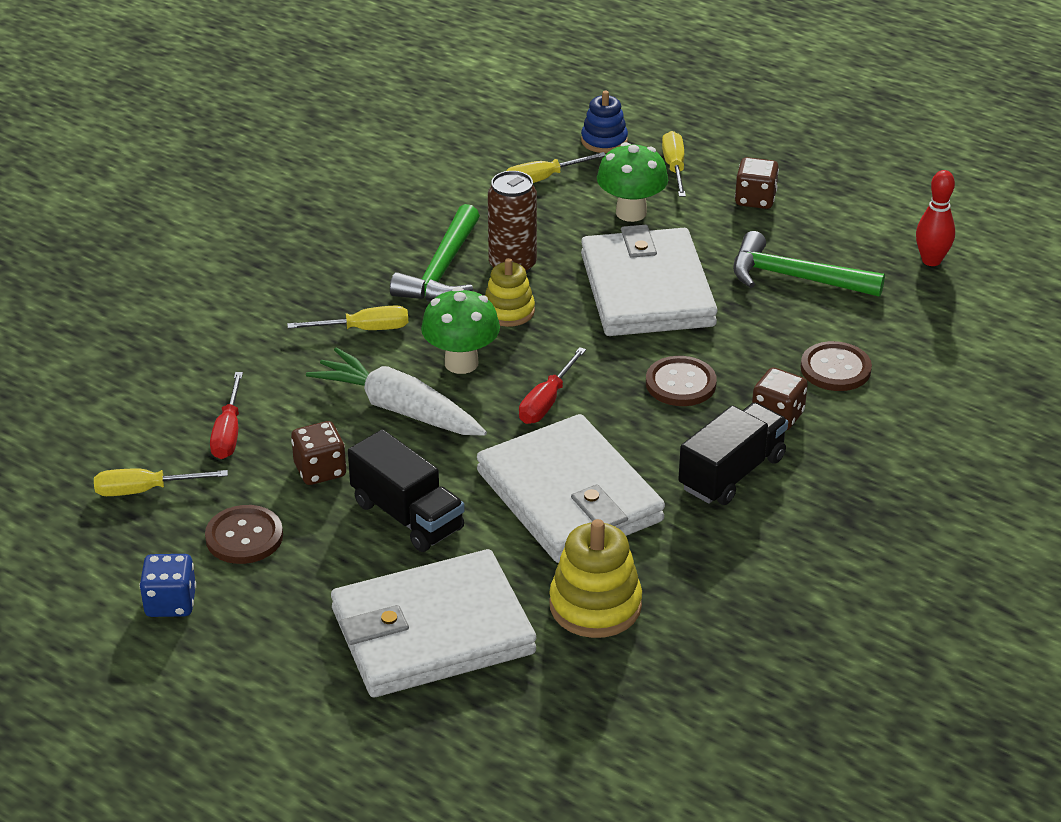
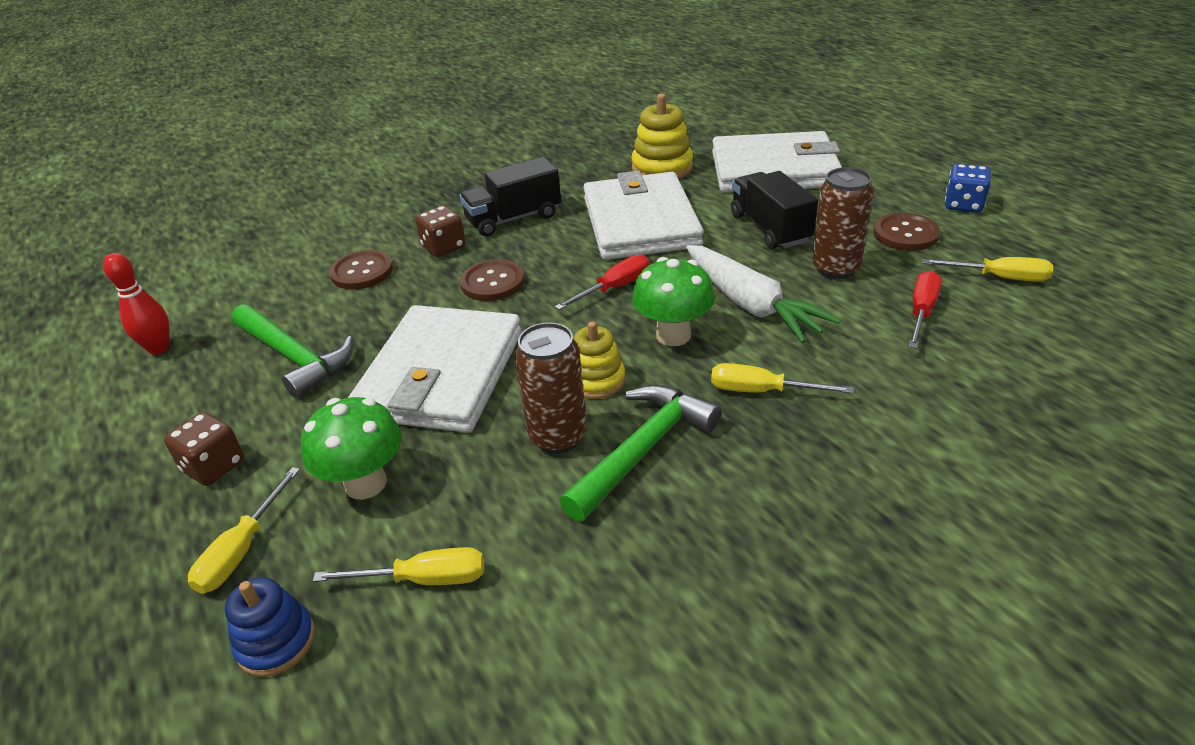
camera: 155 degrees left, 0 degrees up
brown dice [291,421,346,485] -> brown can [812,167,874,279]

